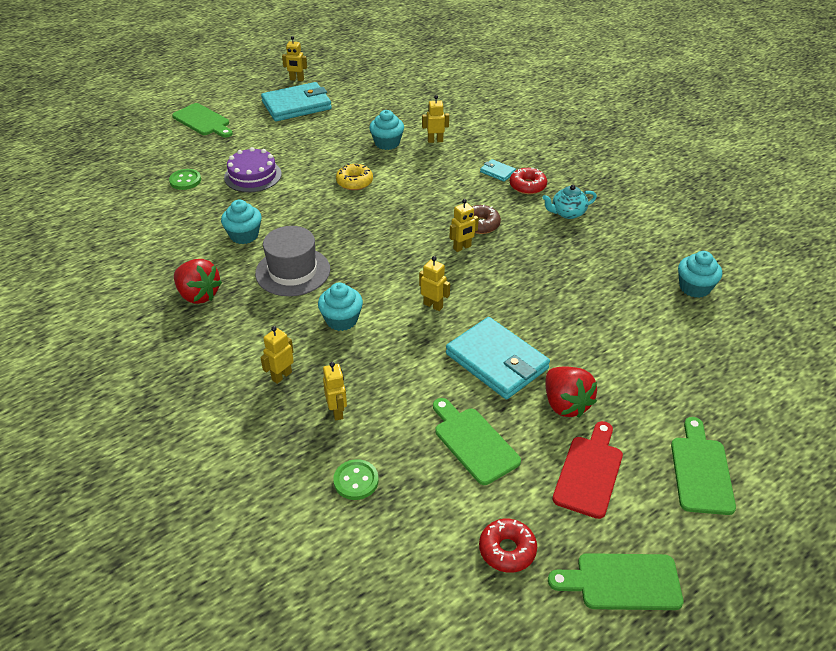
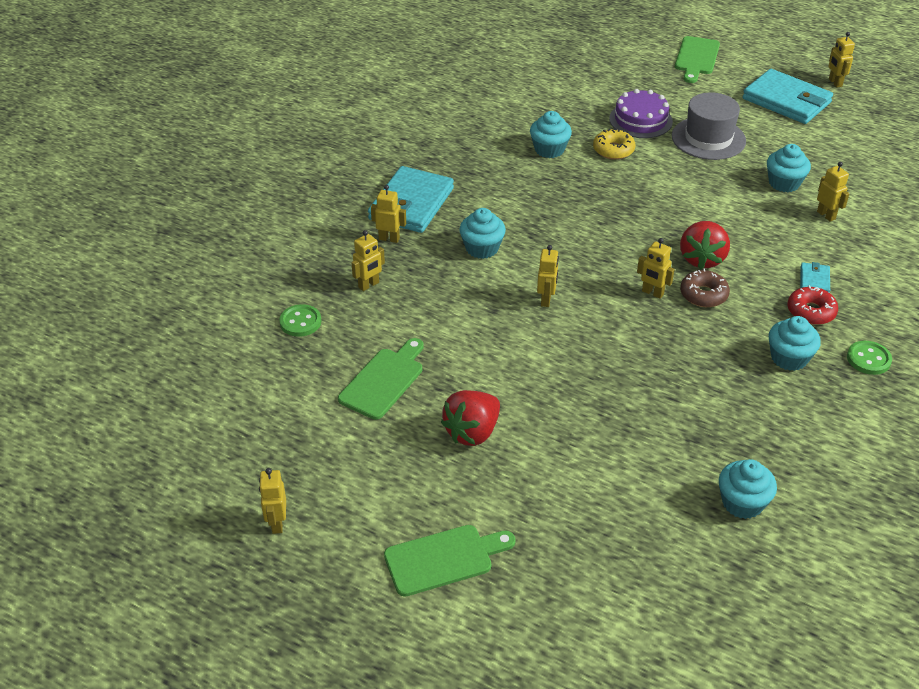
camera: 65 degrees right, 0 degrees up
green button [169,169,201,190] -> green button moved to [847,341,892,375]
red strawberry [174,259,222,304] -> red strawberry moved to [680,221,730,270]
grey hat [255,226,330,296] -> grey hat moved to [672,92,746,160]
yellow donut [336,163,373,190] -> yellow donut moved to [593,129,635,160]
turquoise wallet [446,317,550,399] -> turquoise wallet moved to [368,166,454,233]
red donut [479,519,537,573] -> none
turquoise teapot [542,185,597,219] -> turquoise cupcake [769,316,821,371]
green cutting board [548,553,683,610] -> yellow robot [259,468,286,534]
red cutting board [552,421,623,519] -> none

